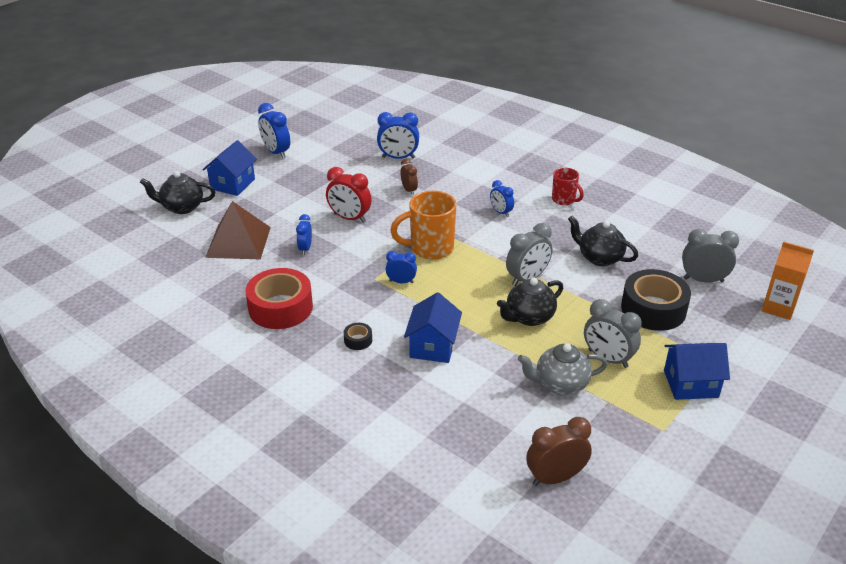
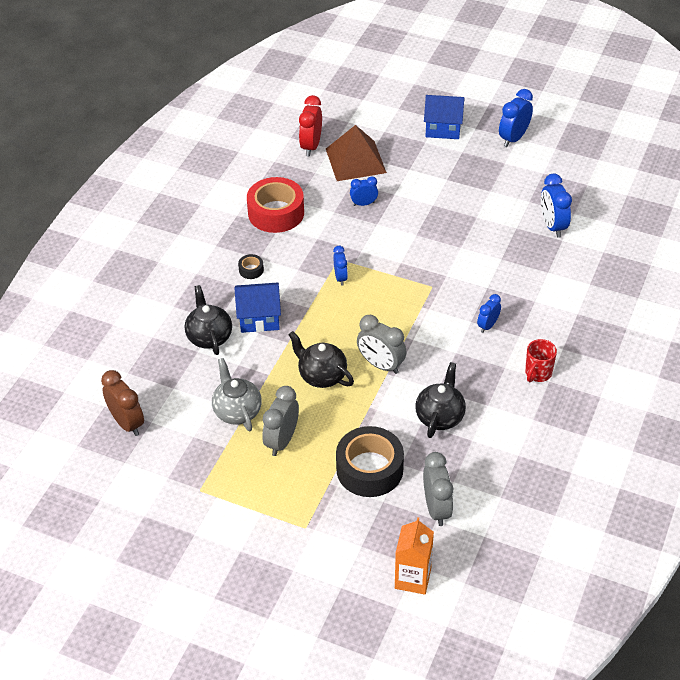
camera: 75 degrees right, 10 degrees up
black teapot [140,171,215,214] -> black teapot moved to [185,285,232,355]
red clock [326,167,372,223] -> red clock moved to [299,95,322,157]
orange mug [390,191,457,260] -> none
brown clock [401,158,418,195] -> none
blue house [664,343,730,400] -> none

